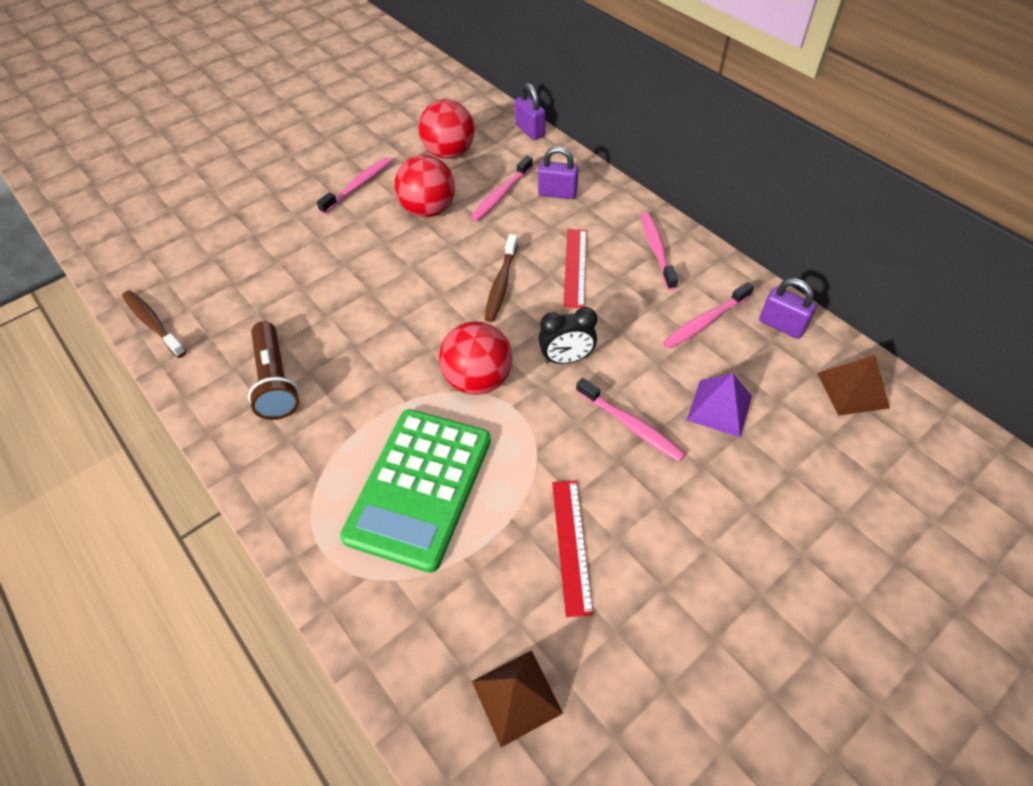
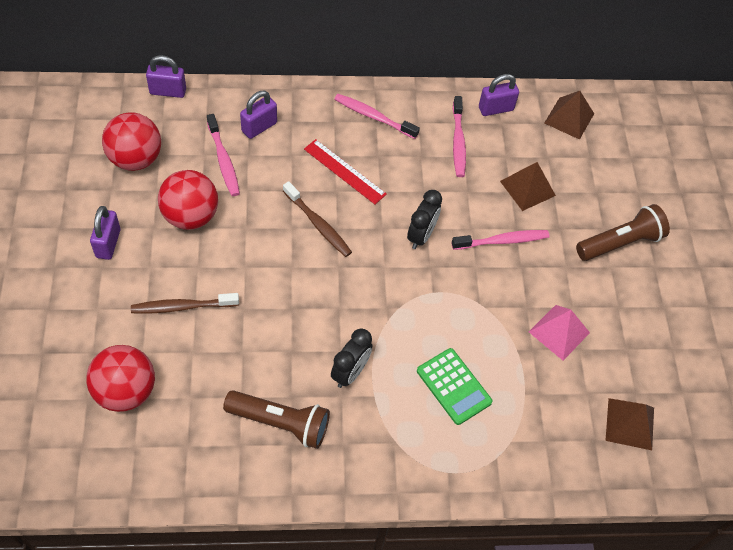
camera: 60 degrees left, 5 degrees up
brown toothbrush [122,290,186,358] -> brown toothbrush moved to [131,293,239,314]
pink toothbrush [317,157,392,214] -> purple padlock [90,206,120,260]
green calculator [340,409,491,573] -> green calculator [417,348,492,425], size x0.56
red ball [439,321,513,395] -> red ball moved to [86,345,155,412]
red ruler [552,481,593,617] -> pink pyramid [529,305,590,360]
purple pyramid [687,373,752,437] -> brown pyramid [500,162,556,211]
none -> black clock [331,328,372,388]
none -> brown flashlight [576,204,670,261]

